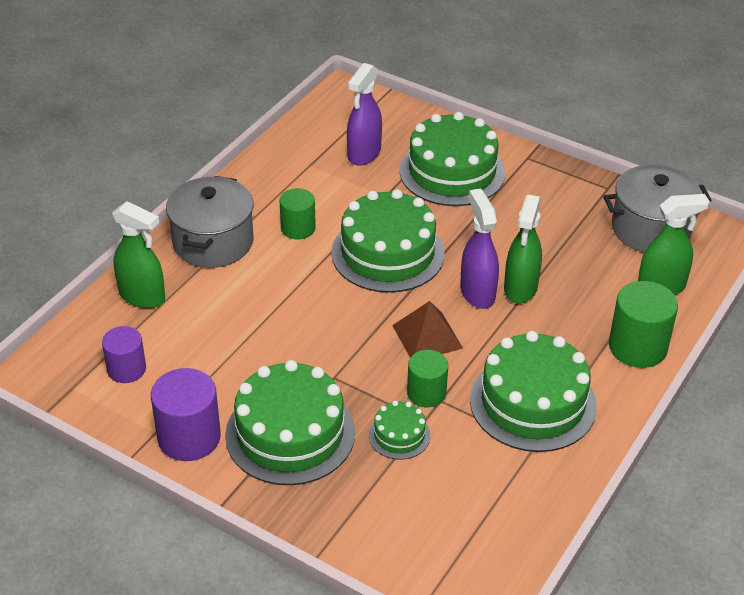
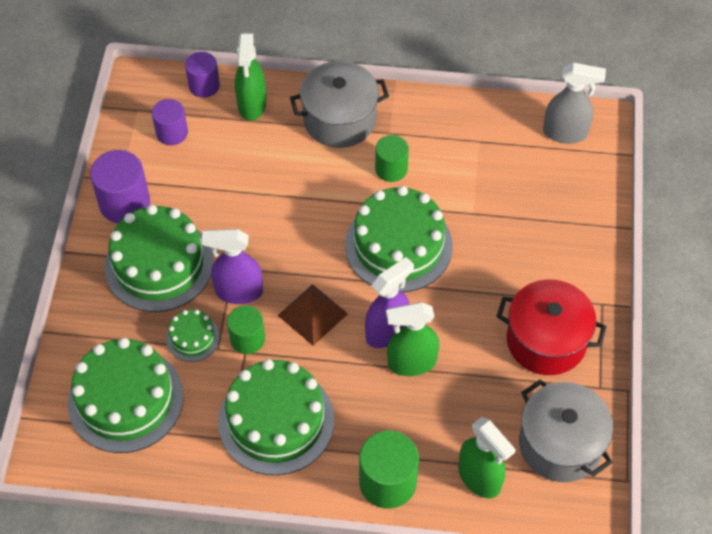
camera: 65 degrees right, 15 degrees up
purple spray bottle [347,63,382,166] -> purple spray bottle moved to [202,229,263,304]
green cake [399,112,505,206] -> green cake moved to [68,338,184,453]
none -> purple cylinder [185,52,220,98]
none -> red pot [496,279,607,375]
none -> grey spray bottle [543,63,606,144]

